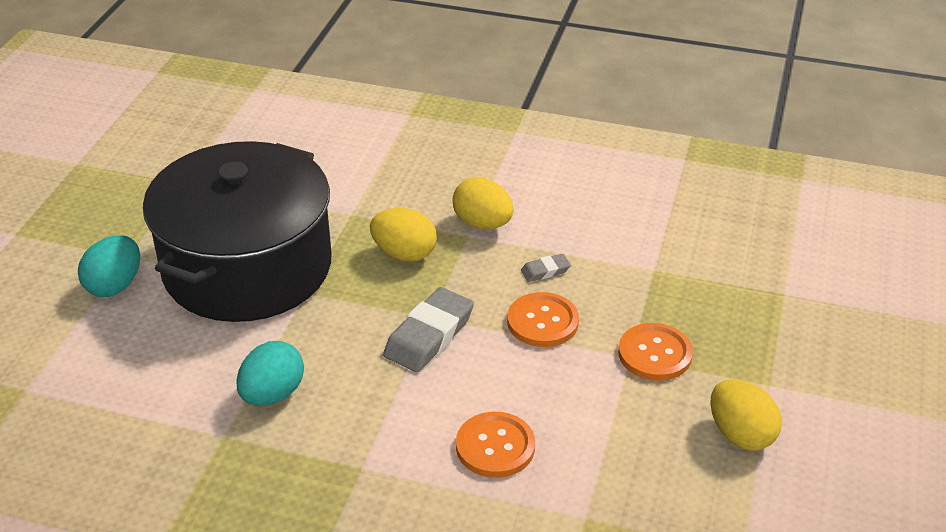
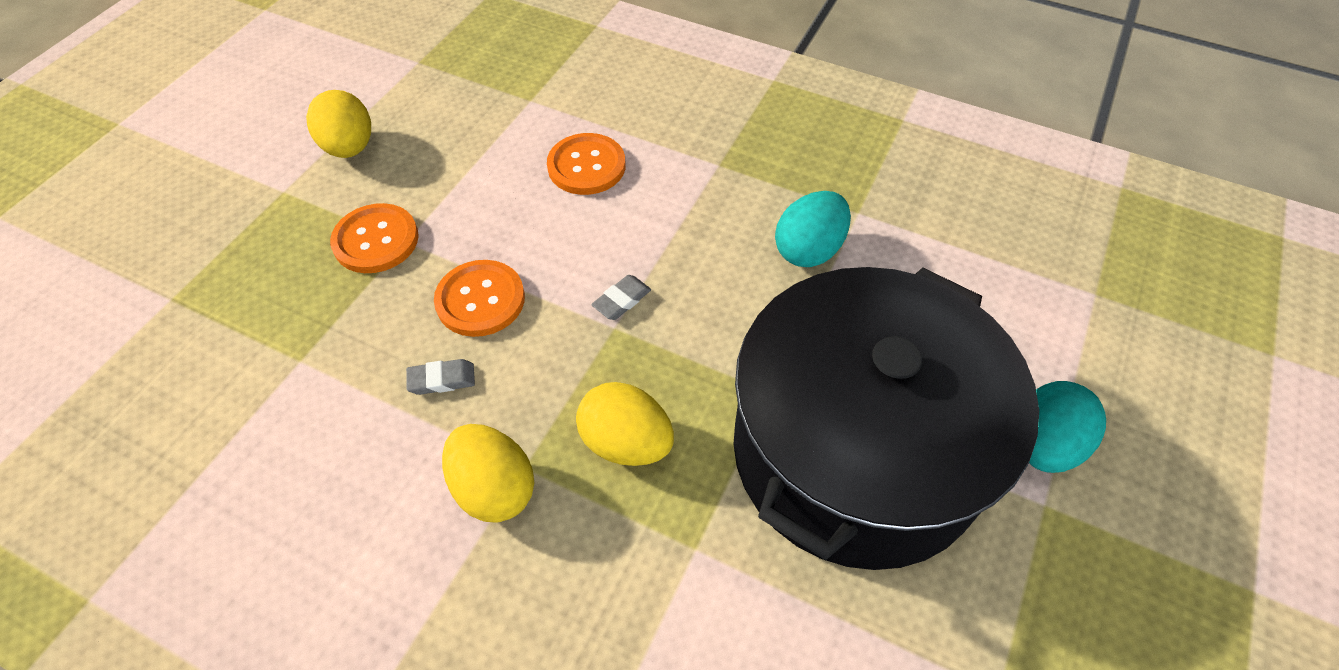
camera: 170 degrees left, 15 degrees up
grey eraser [383,287,474,372] -> grey eraser [591,275,651,320], size x0.49

